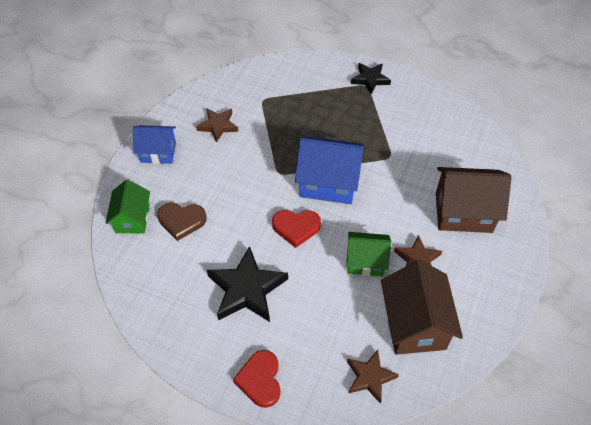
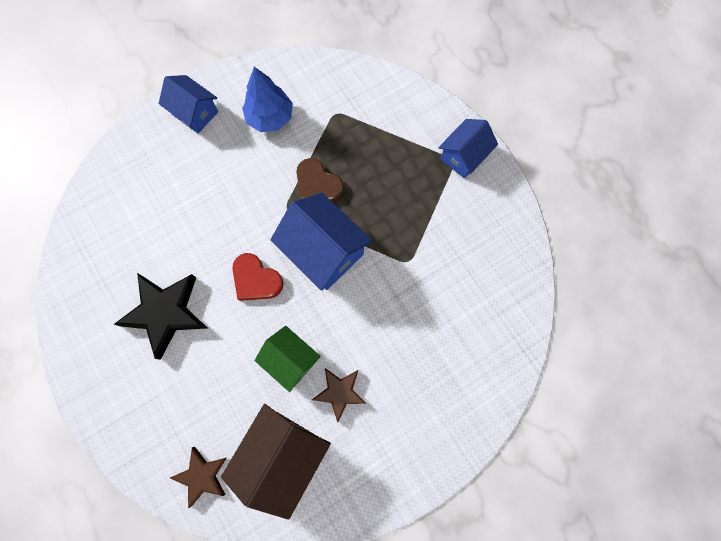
camera: 35 degrees right, 20 degrees up
green house [106,180,150,234] -> none
brown heart [157,203,206,241] -> brown heart moved to [297,158,344,202]
brown star [196,108,238,143] -> blue tree [242,67,293,132]
red heart [233,350,280,408] -> none
black star [351,63,391,94] -> blue house [439,119,498,178]
brown house [436,167,512,233] -> none

